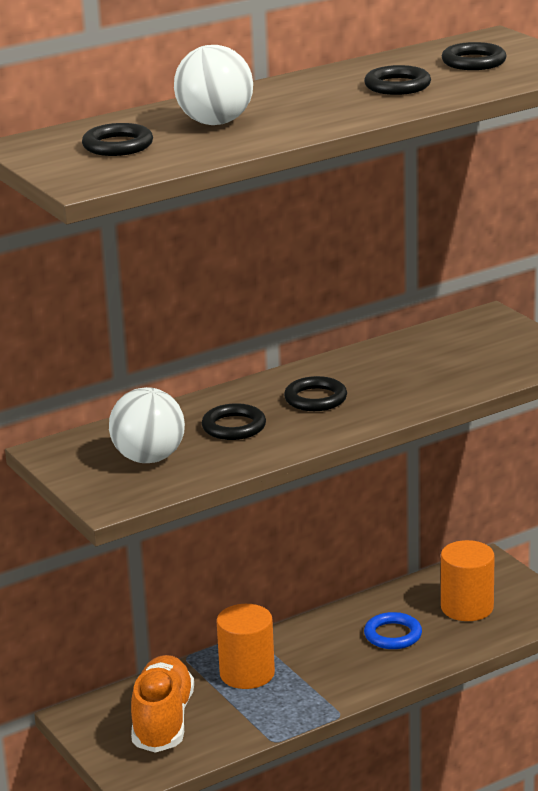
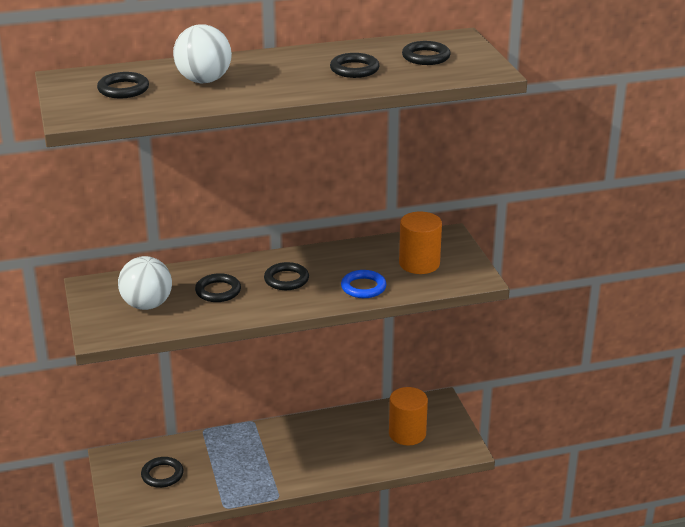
camera: 15 degrees right, 5 degrees up
orange shoe [131,655,194,753] -> black ring [141,457,184,488]
orange cylinder [216,604,275,689] -> orange cylinder moved to [399,212,442,274]
blue ring [364,612,422,649] -> blue ring moved to [341,270,387,298]

